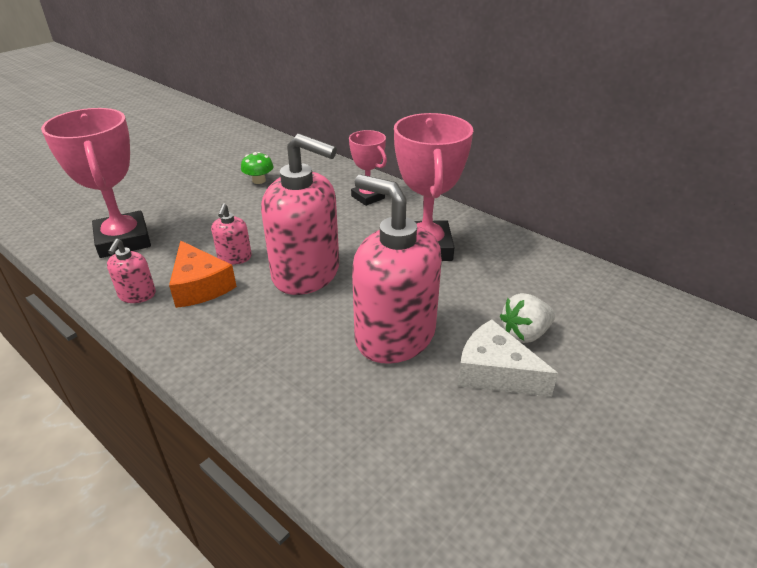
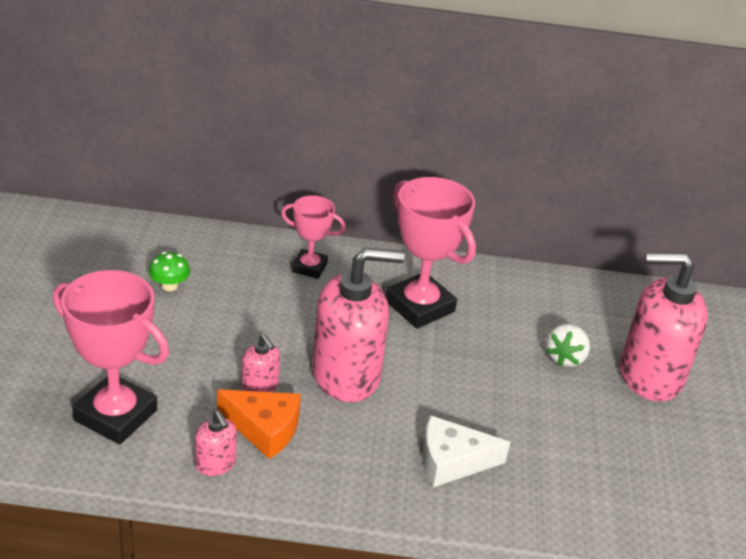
camera: 40 degrees left, 0 degrees up
pink soap dispenser [352,175,442,364] -> pink soap dispenser moved to [620,252,708,401]
white cheese [458,319,558,397] -> white cheese moved to [422,415,510,488]

